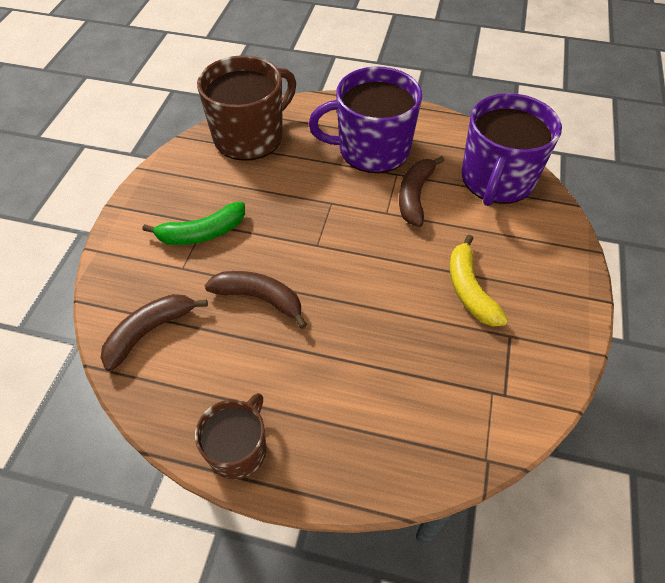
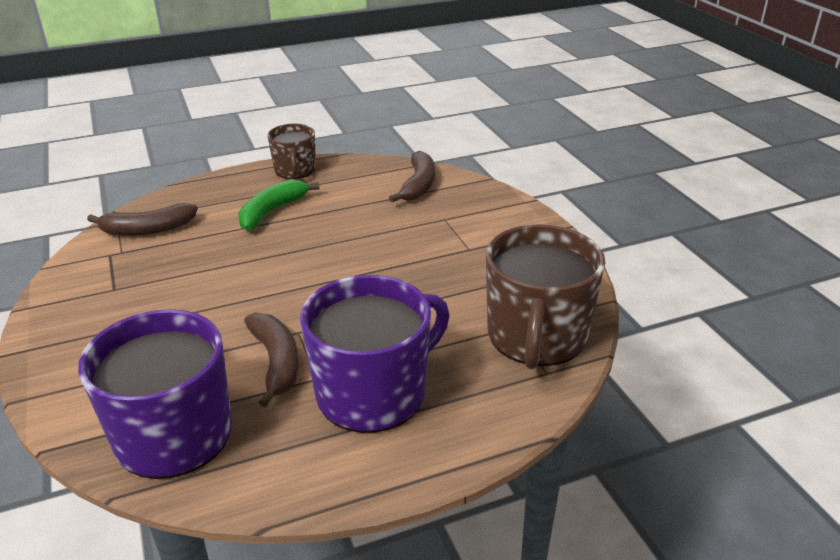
camera: 145 degrees right, 20 degrees down
green banana [142,202,245,245] -> green banana moved to [238,180,319,230]
brown banana [205,271,307,329] -> brown banana moved to [87,203,198,236]
yellow banana [450,235,508,326] -> none

